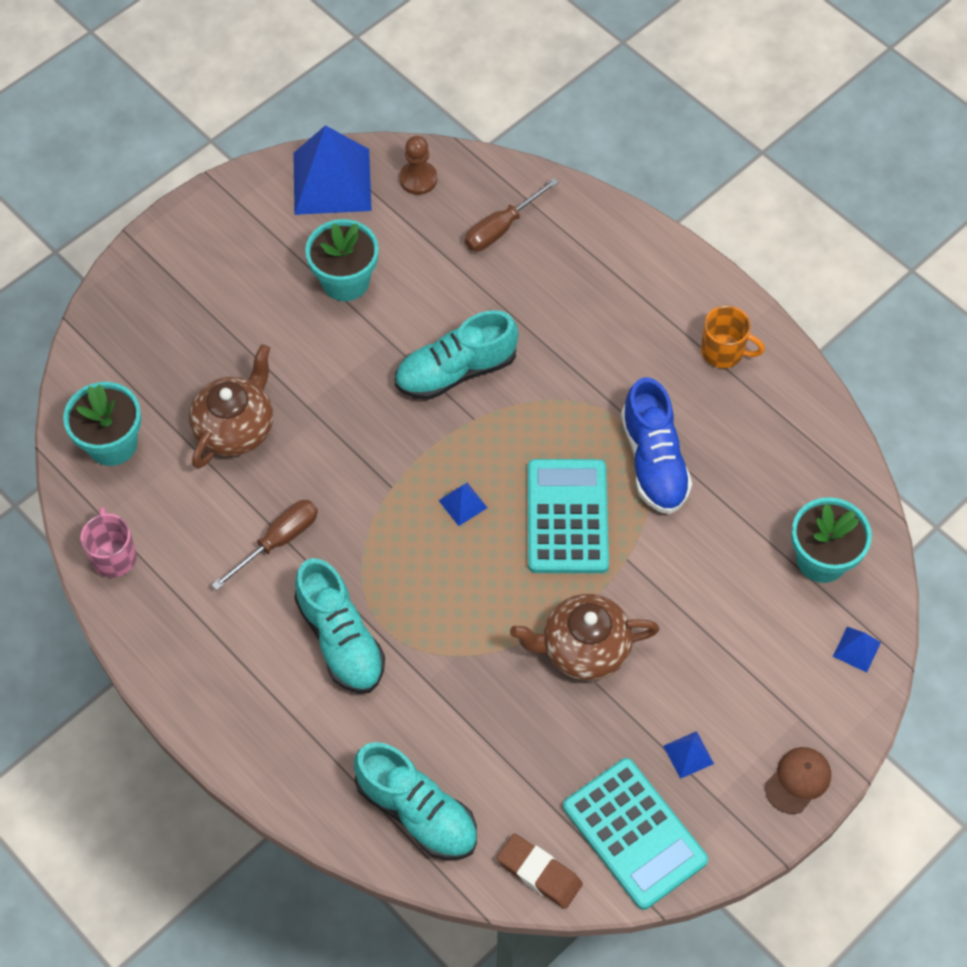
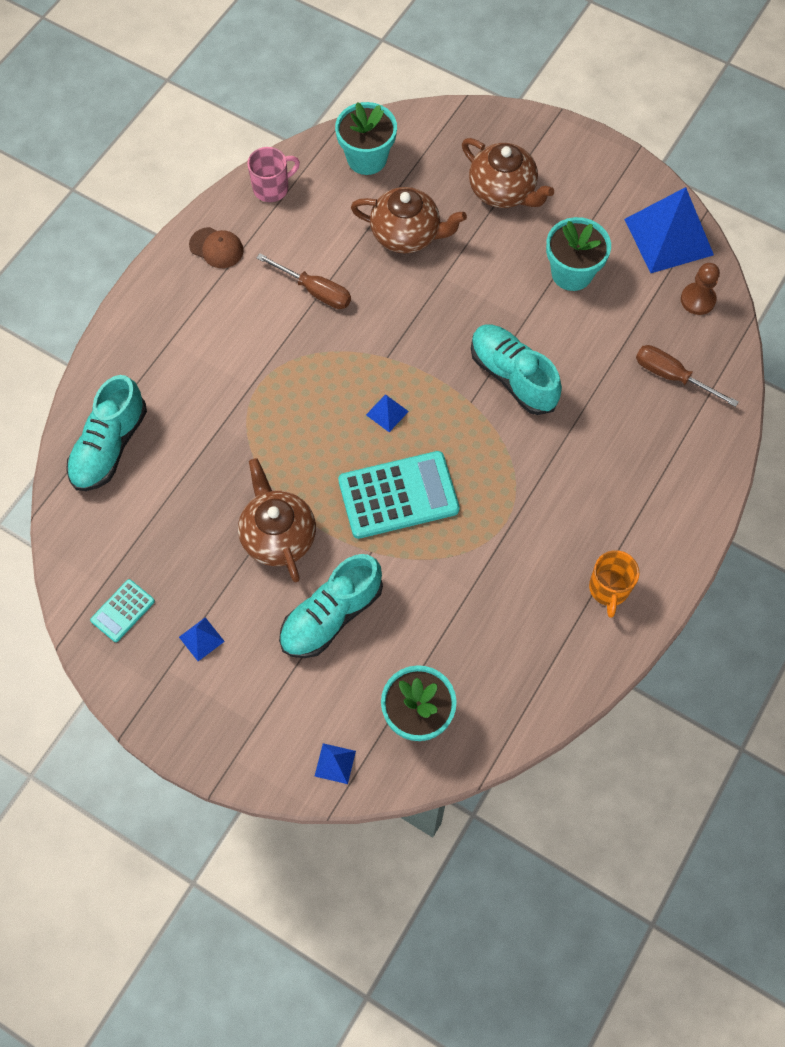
camera: 75 degrees right, 5 degrees up
turquoise shoe [294,558,385,694] -> turquoise shoe moved to [279,554,383,658]
brown eraser [497,834,583,909] -> none
turquoise calculator [563,758,708,910] -> turquoise calculator [90,579,155,642], size x0.51
blue shoe [621,377,692,514] -> none
brown cap [765,747,831,814] -> brown cap moved to [189,227,244,268]
none -> brown teapot [462,138,554,208]

